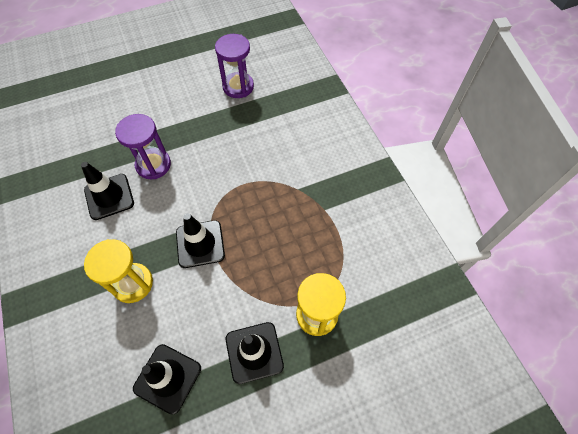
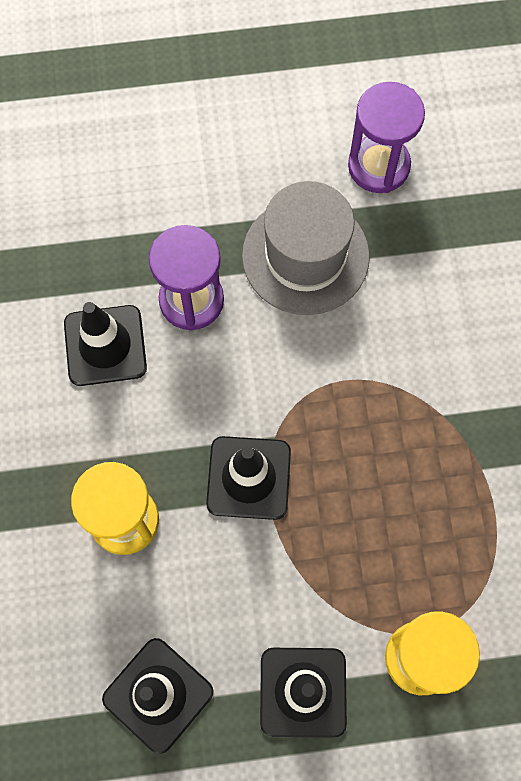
camera: 15 degrees right, 10 degrees up
none -> grey hat [242,181,370,315]

